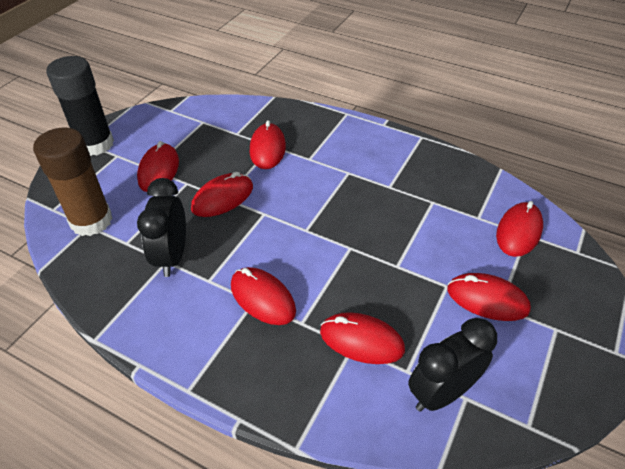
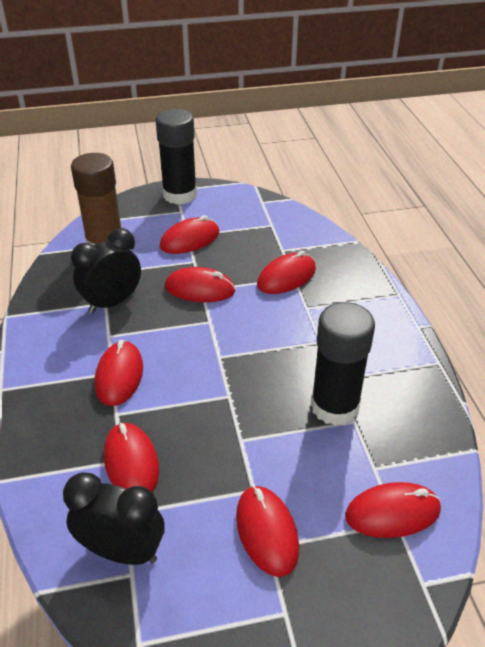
camera: 50 degrees right, 5 degrees down
none -> black glue stick [311,302,375,426]

